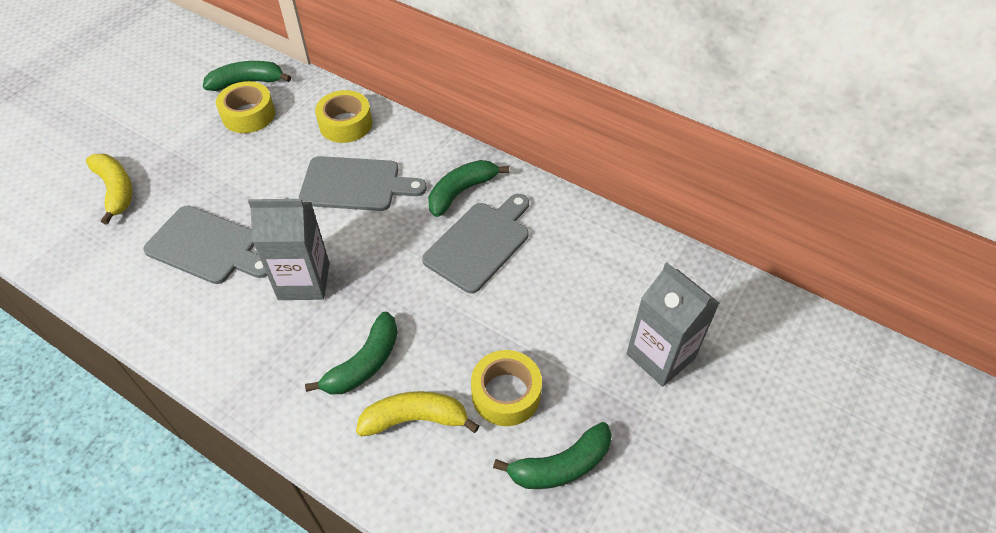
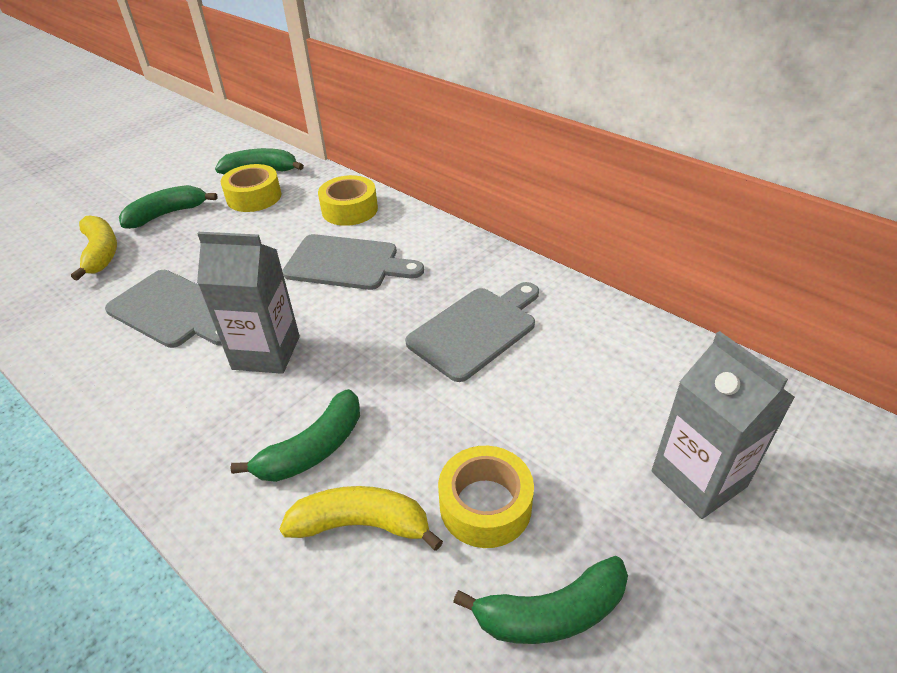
camera: 10 degrees right, 10 degrees down
green banana [428,160,509,217] -> green banana moved to [119,185,217,229]

